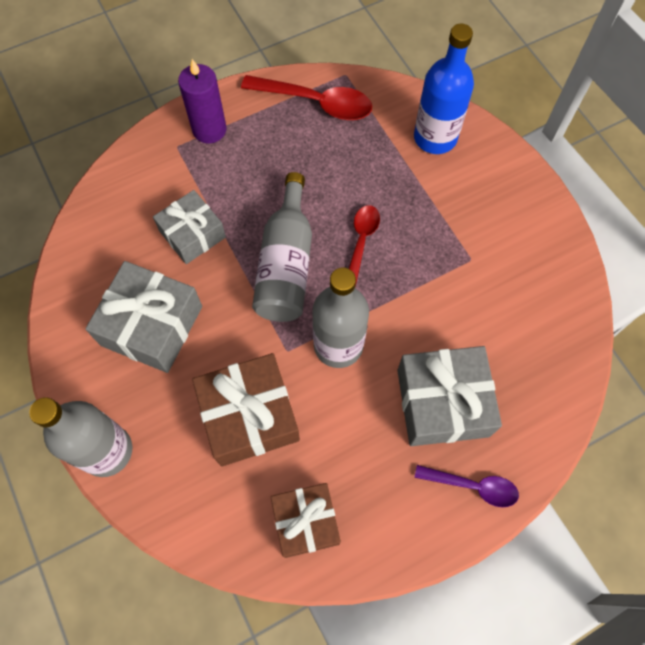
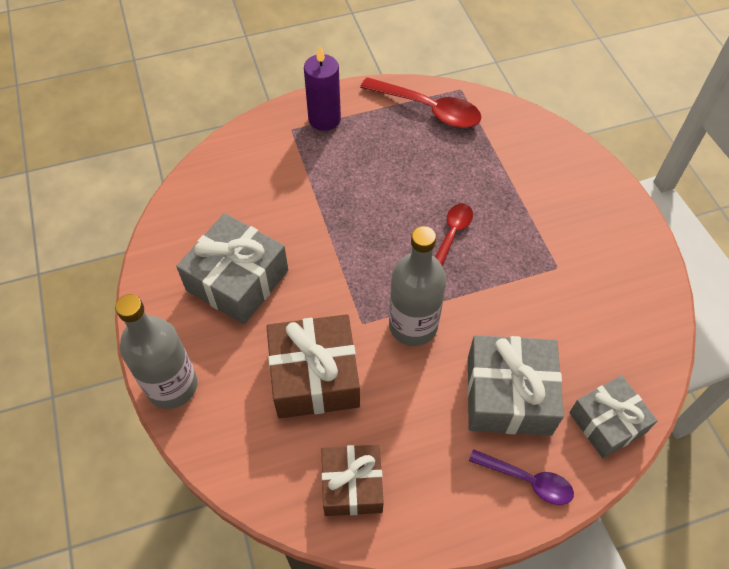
camera: 10 degrees right, 10 degrees down
grey gift [153,190,226,264] -> grey gift moved to [569,375,658,458]
grey bottle [252,172,312,322] -> none
blue bottle [414,24,474,154] -> none

